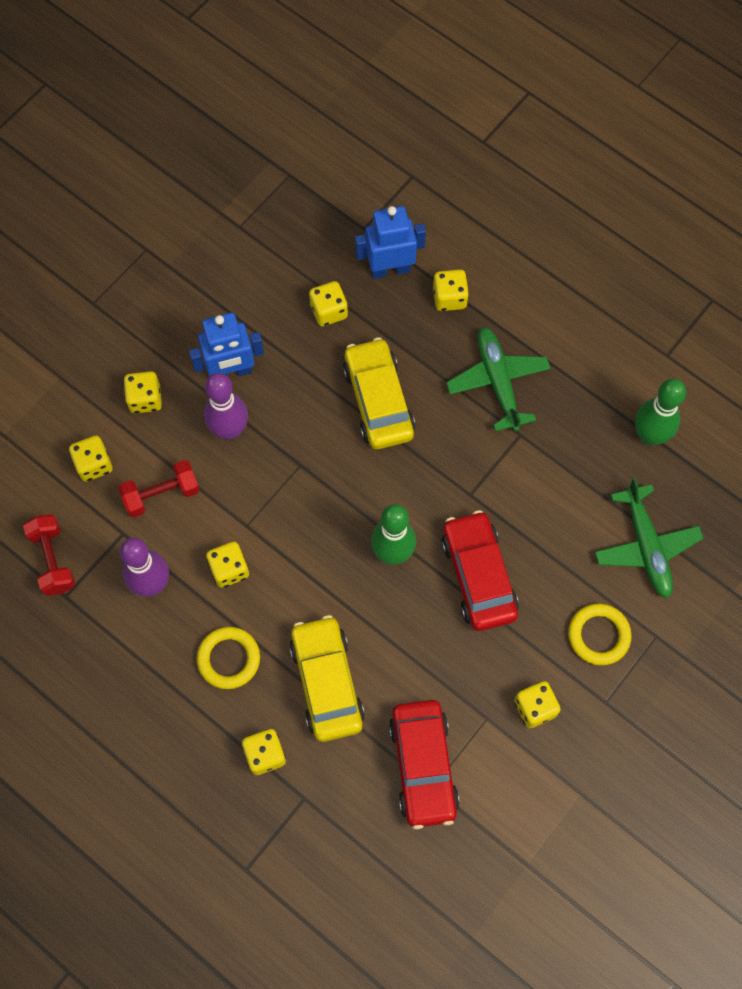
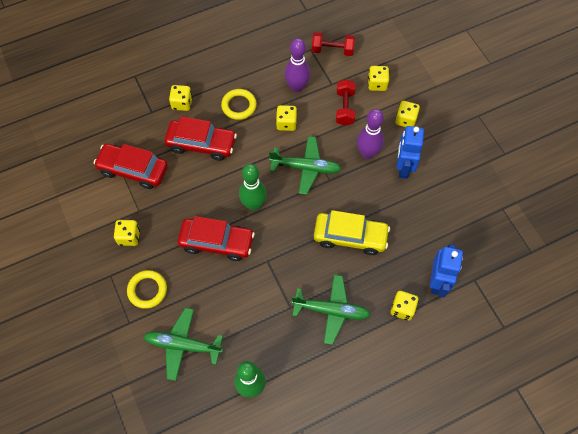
camera: 115 degrees right, 5 degrees down
yellow car [289,615,365,742] -> red car [165,116,237,161]
yellow dice [309,281,348,326] -> none
none -> green plane [269,136,341,195]

